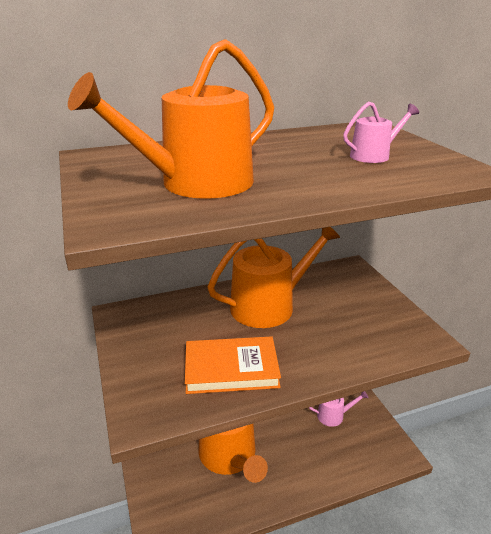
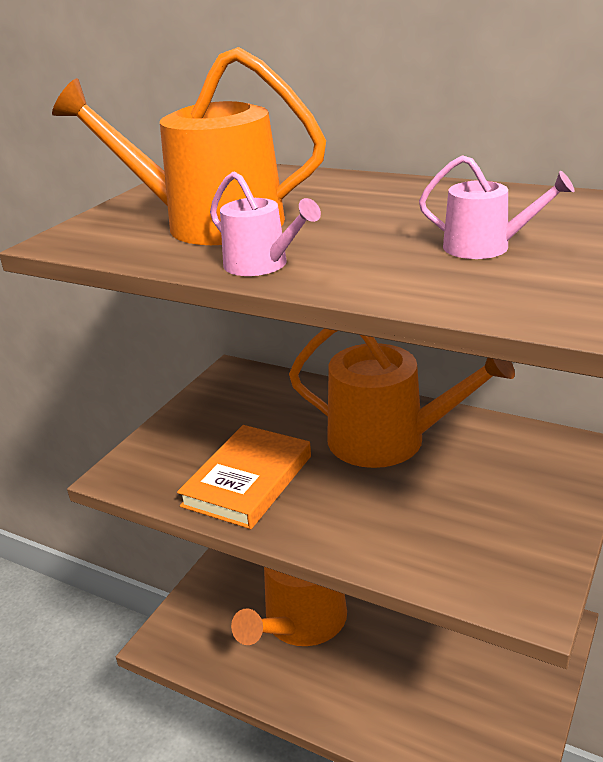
camera: 50 degrees right, 0 degrees up
orange book [185,336,281,394] -> orange book turned 75 degrees clockwise [177,425,311,529]
pink watering can [309,391,368,427] -> pink watering can moved to [210,172,321,276]

